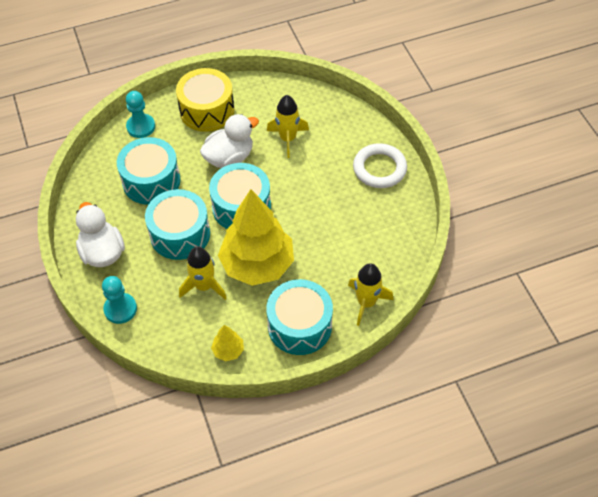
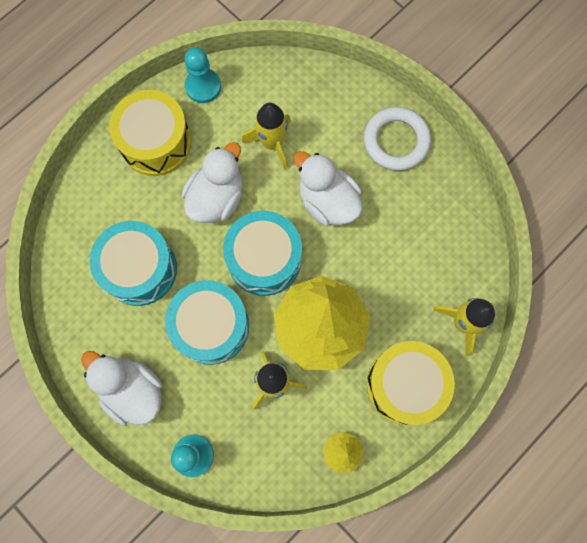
camera: 25 degrees left, 20 degrees up
turquoise pawn [126,91,155,138] -> turquoise pawn moved to [184,48,221,103]
turquoise drum [266,279,333,355] -> yellow drum [366,341,455,425]
none -> white duck [294,151,363,226]

